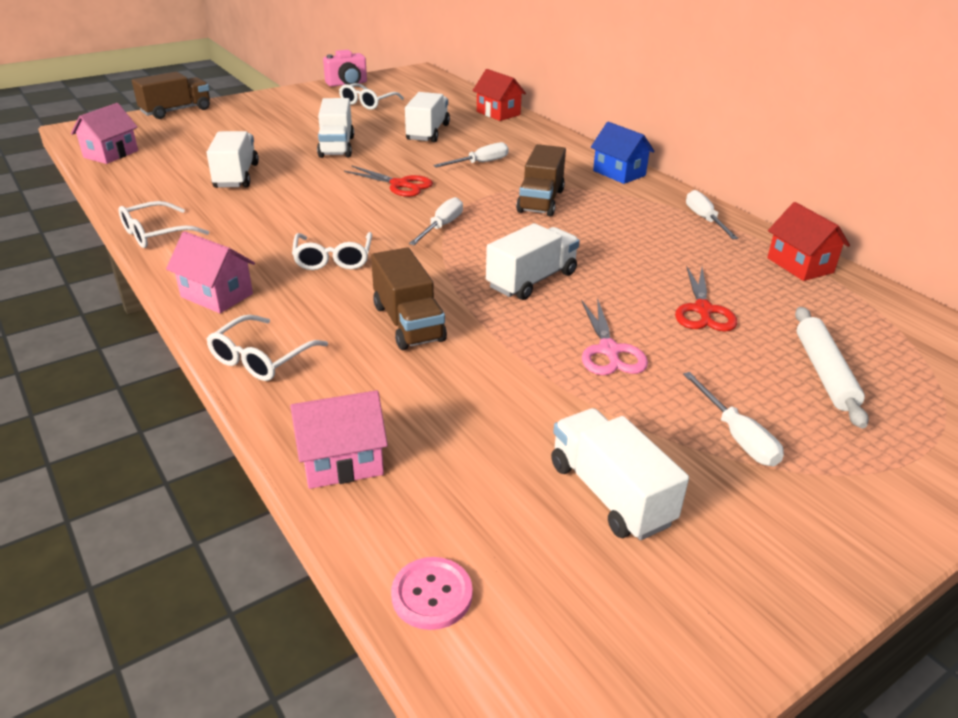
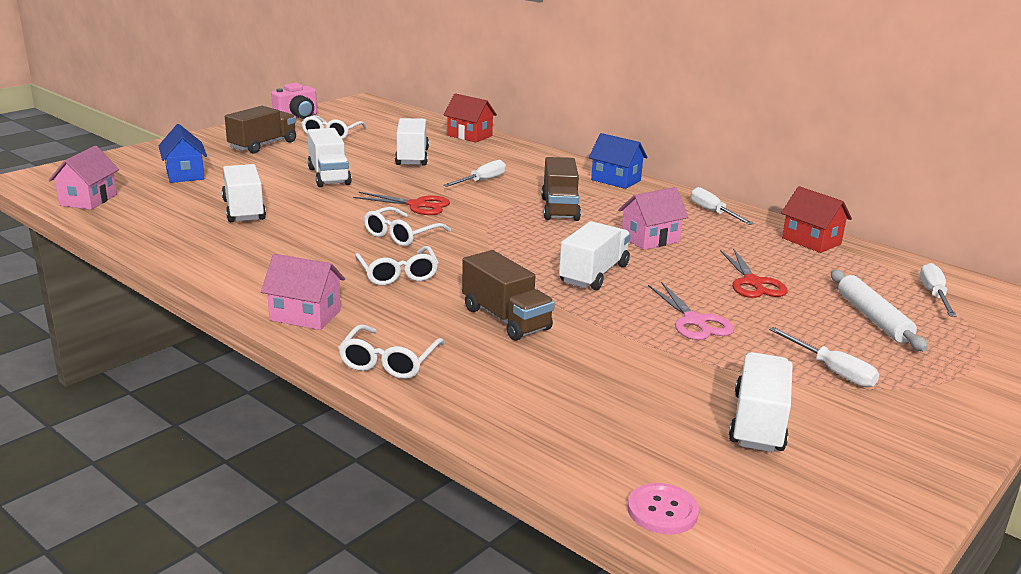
camera: 15 degrees left, 10 degrees down
white glasses [118,201,209,248] -> white glasses moved to [364,207,451,246]
brown truck [132,72,210,119] -> brown truck moved to [225,106,296,154]
pink house [290,390,388,489] -> pink house moved to [618,187,688,250]
white screwdriver [409,197,463,245] -> white screwdriver moved to [920,263,956,317]
white truck [551,408,689,541] -> white truck turned 60 degrees clockwise [729,352,793,452]
none -> blue house [159,124,207,183]

